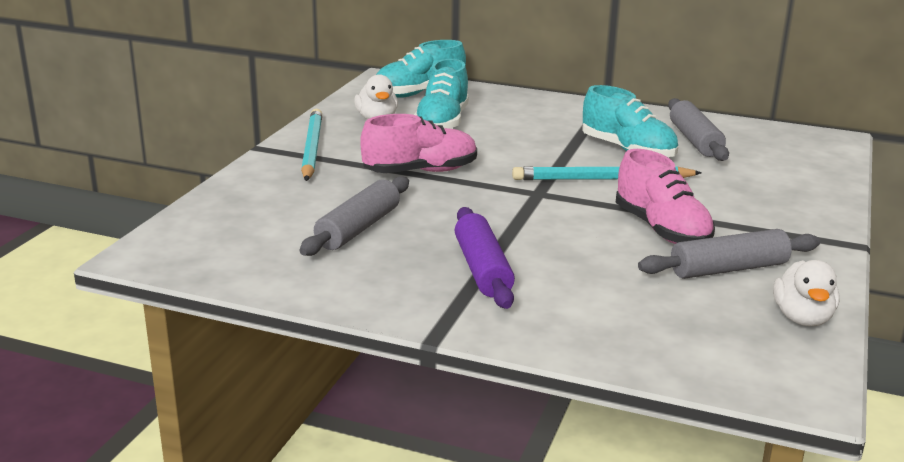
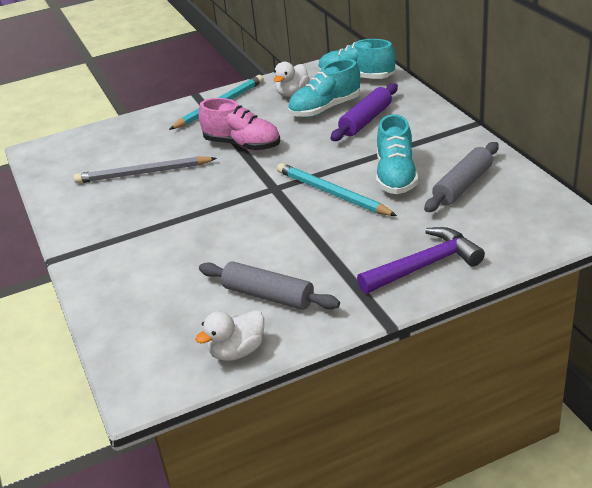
camera: 50 degrees right, 10 degrees up
grey rolling pin [300,176,409,256] -> grey pencil [74,156,217,184]
purple rolling pin [455,207,515,309] -> purple rolling pin moved to [331,83,398,141]
pink shoe [616,149,715,244] -> none
none -> purple hammer [357,227,485,294]

